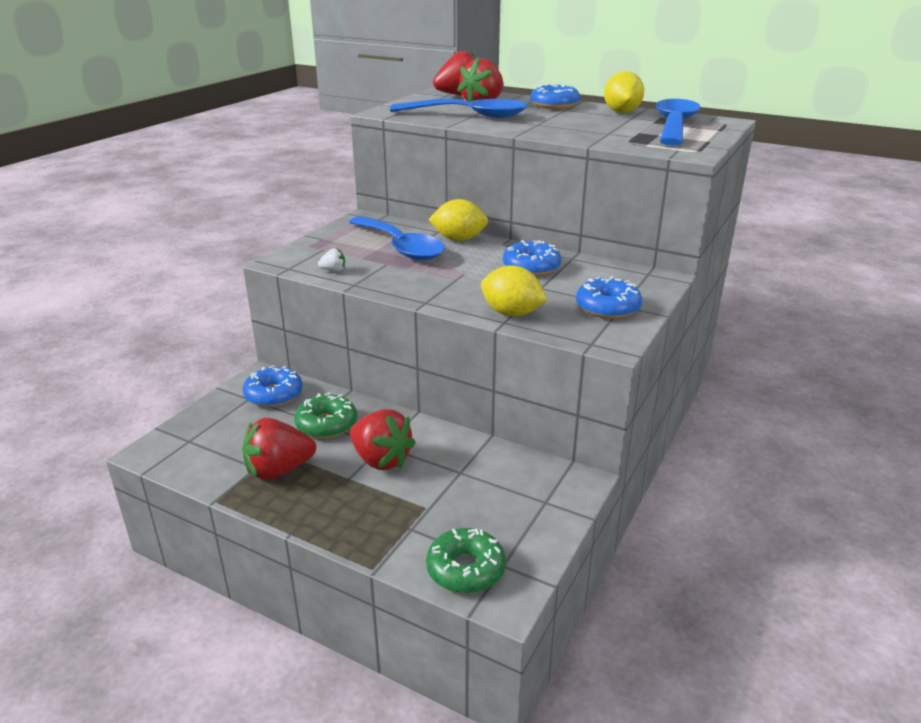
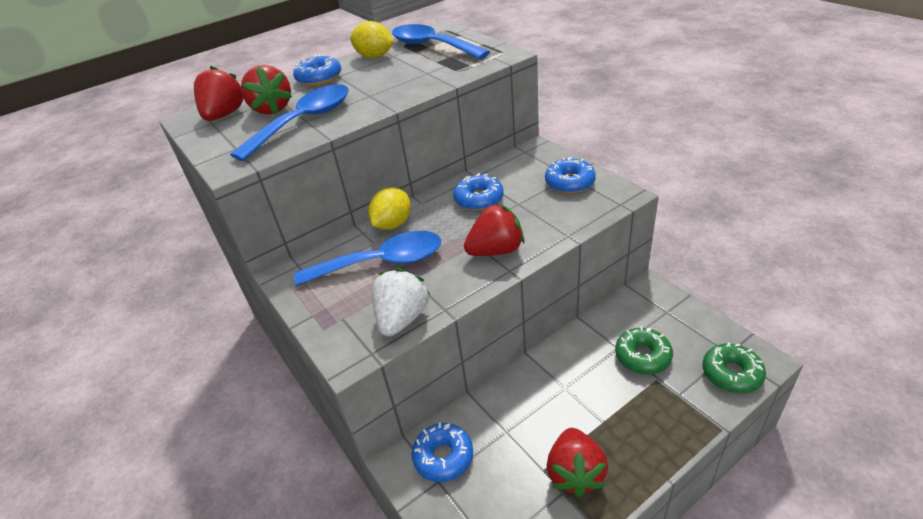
camera: 60 degrees left, 10 degrees up
green donut [294,392,357,438] -> green donut moved to [615,326,673,374]
white strawberry [318,248,345,271] -> white strawberry [372,268,430,336], size x2.28
red strawberry [350,409,416,470] -> red strawberry moved to [464,204,524,256]
yellow lemon [481,265,547,316] -> none

